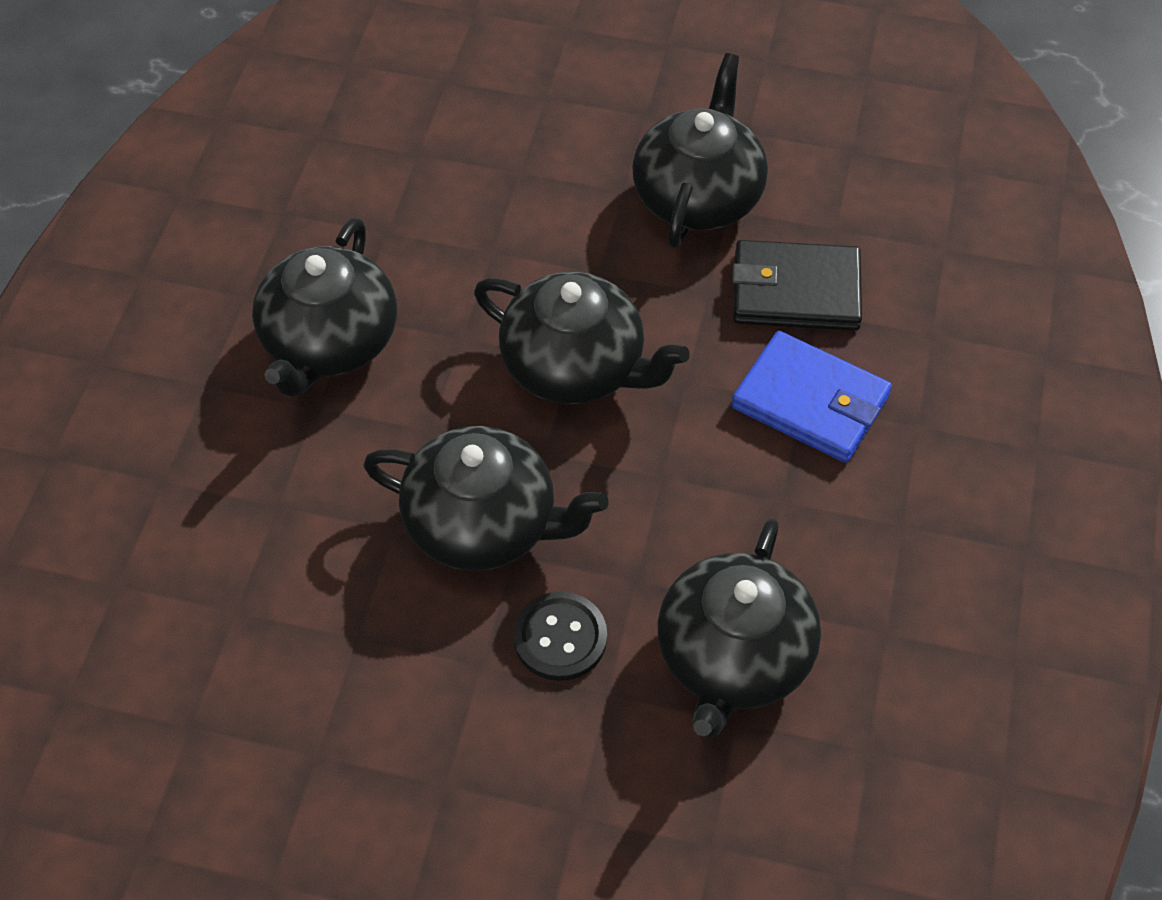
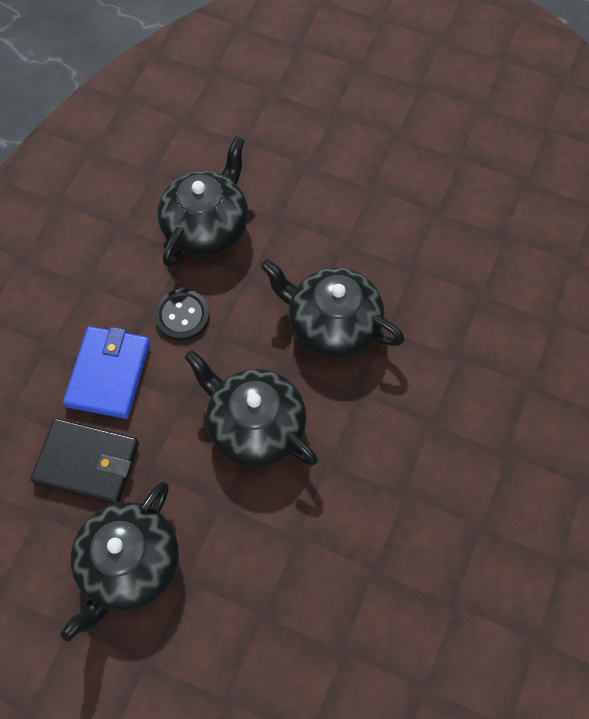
camera: 170 degrees left, 10 degrees up
black teapot [252,218,397,397] -> none
black button [513,591,607,681] -> black button moved to [154,289,210,341]
blue wallet [731,331,892,463] -> blue wallet turned 60 degrees clockwise [63,326,150,419]

